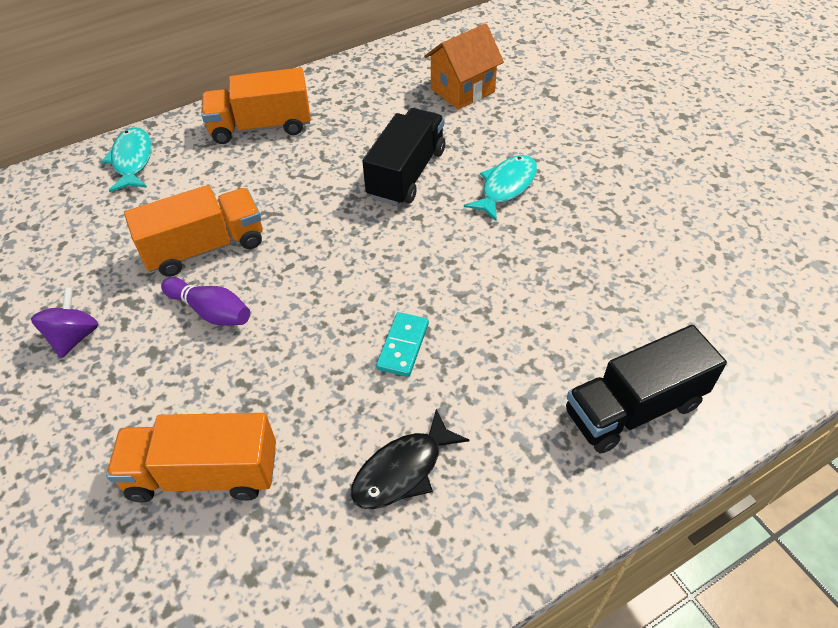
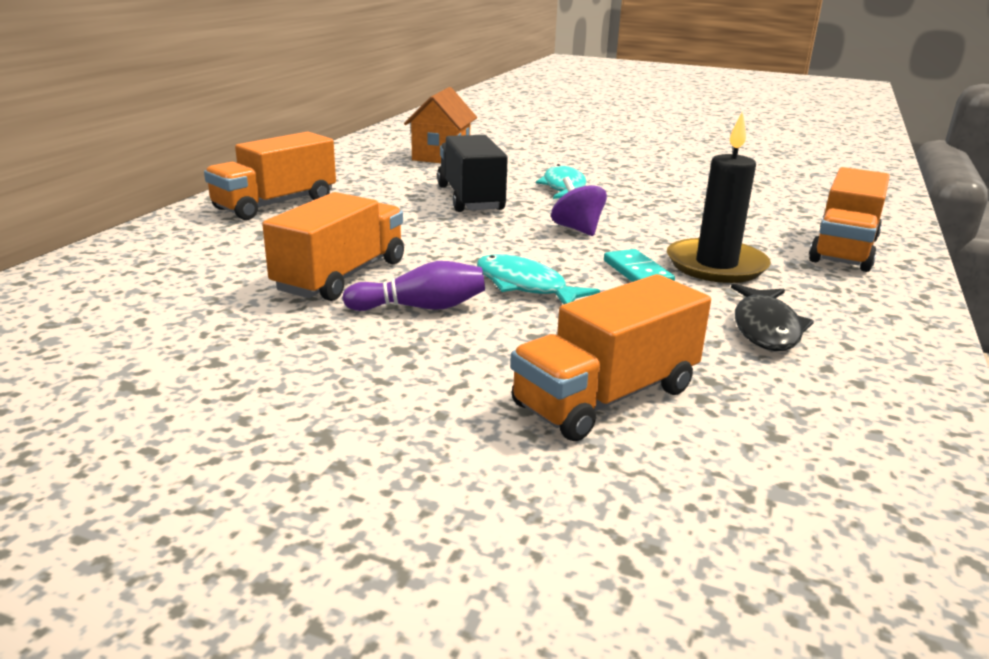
camera: 40 degrees left, 25 degrees down
purple spinning top [31,288,98,358] -> purple spinning top moved to [551,177,607,236]
turquoise fish [101,127,152,192] -> turquoise fish moved to [477,254,600,304]
black truck [566,325,727,453] -> orange truck [809,167,890,272]
none -> black candle [667,111,771,283]

